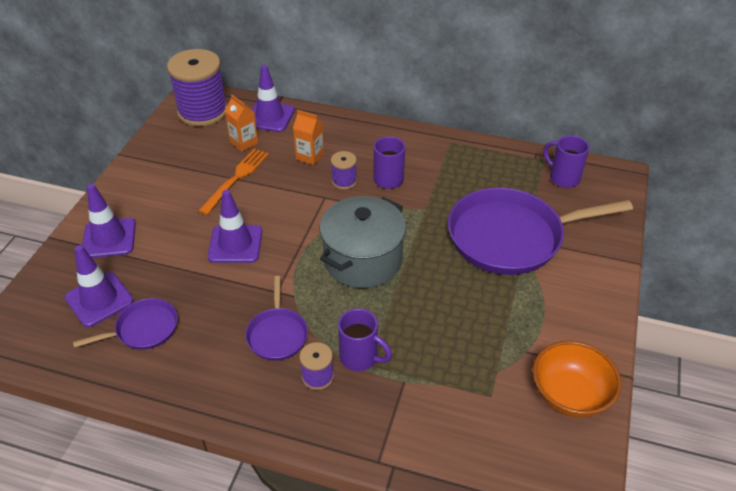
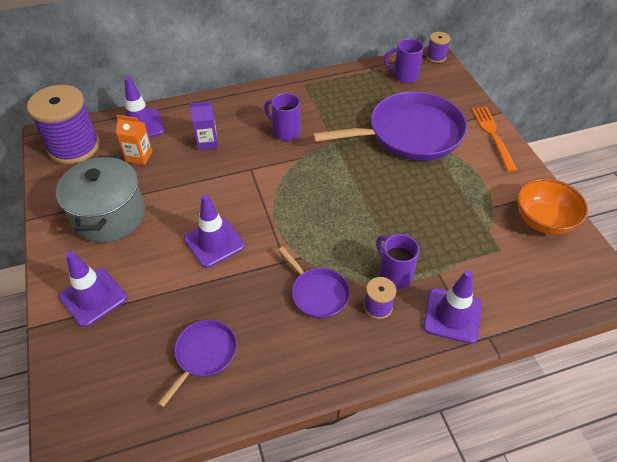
camera: 35 degrees left, 5 degrees up
purple traffic cone [65,245,134,327] -> purple traffic cone moved to [423,270,482,344]
orange fork [199,149,269,215] -> orange fork moved to [472,107,517,172]
orange carton [293,110,324,165] -> purple carton [190,101,218,150]
grey pot [320,196,406,288] -> grey pot moved to [56,156,145,243]
purple spool [331,151,357,189] -> purple spool moved to [426,32,450,63]
purple mug [338,308,392,371] -> purple mug turned 120 degrees counterclockwise [376,234,420,289]
purple pan [448,188,633,275] -> purple pan turned 150 degrees counterclockwise [312,92,467,161]

